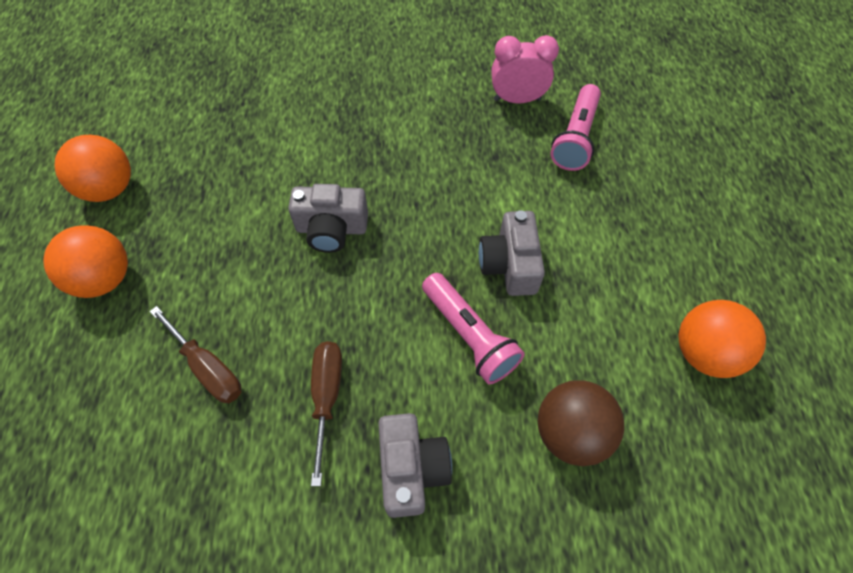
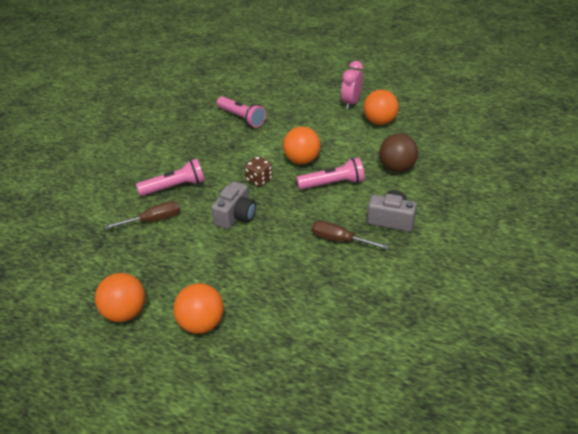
camera: 65 degrees left, 20 degrees down
brown screwdriver [149,306,242,403] -> brown screwdriver moved to [105,201,180,229]
grey camera [479,210,545,296] -> orange ball [283,127,321,164]
pink clock [491,35,559,103] -> pink clock moved to [341,61,363,110]
none -> pink flashlight [136,159,204,196]
none -> brown dice [244,156,273,187]

